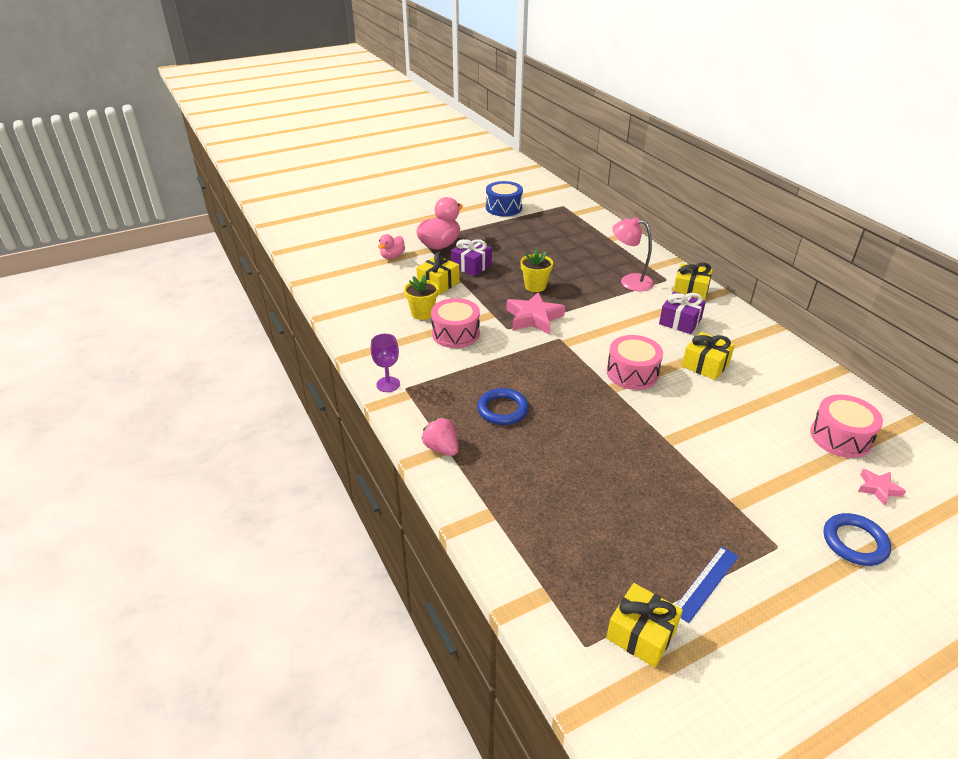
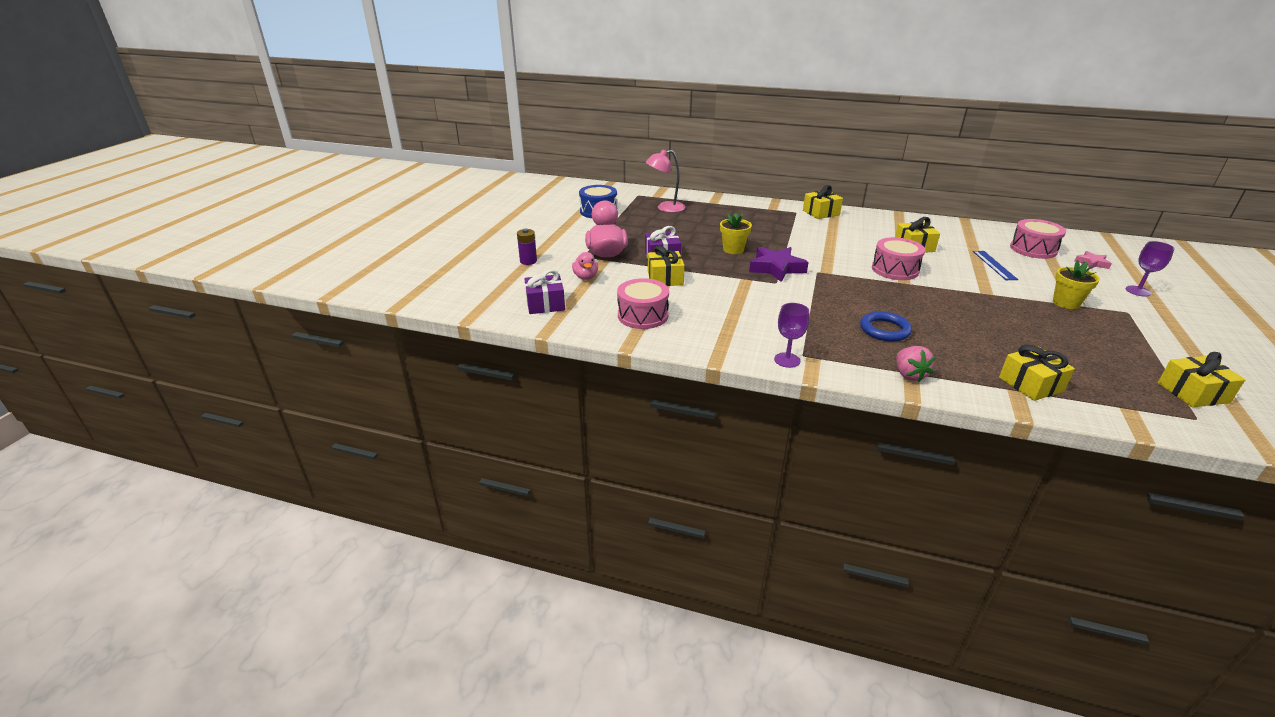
camera: 45 degrees left, 5 degrees down
yellow flower pot [404,275,438,320] -> yellow flower pot moved to [1053,260,1100,309]
pink strawberry [422,417,458,456] -> pink strawberry turned 105 degrees counterclockwise [896,346,935,382]
pink drum [431,298,480,348] -> pink drum moved to [617,278,669,329]
pink star [506,292,565,335] -> purple star [749,247,809,282]
pink lamp [612,217,654,291] -> pink lamp moved to [646,149,685,213]
purple gift [659,291,706,334] -> purple gift moved to [524,269,565,314]
blue ruler [676,547,739,623] -> blue ruler moved to [973,251,1018,280]
blue ring [824,513,891,566] -> purple goblet [1126,241,1175,297]
none -> purple battery [517,228,537,265]
none -> yellow gift [999,345,1075,401]

